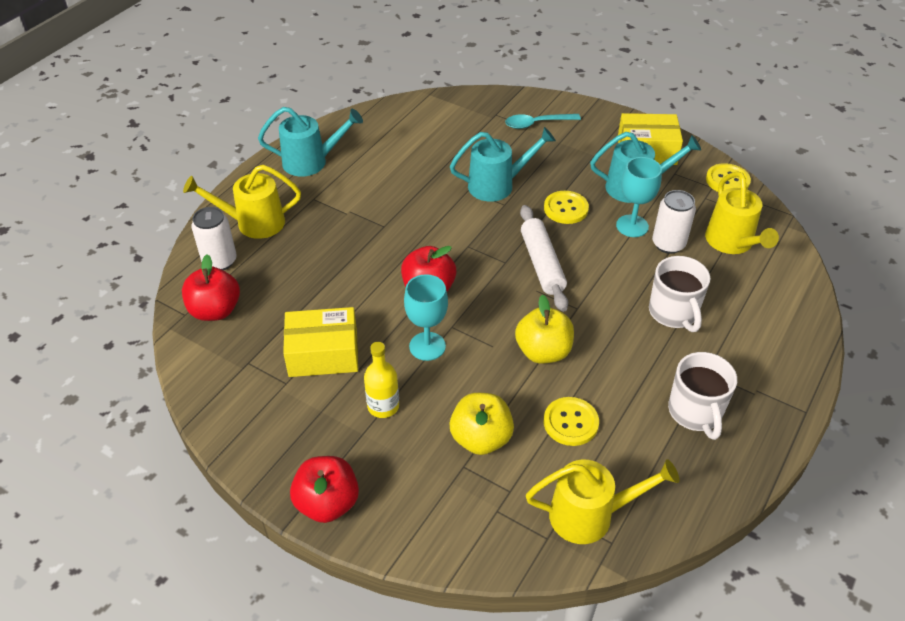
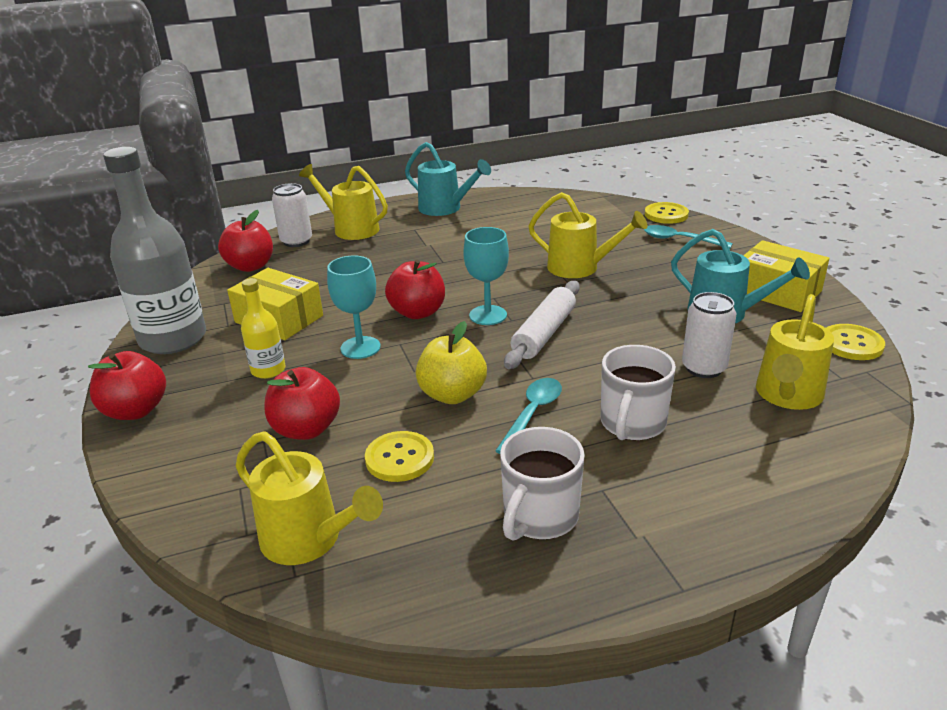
camera: 40 degrees right, 15 degrees down
turquoise watering can [450,127,556,202] -> yellow watering can [528,192,647,278]
yellow apple [450,393,514,455] -> red apple [265,367,340,440]
yellow button [544,191,589,224] -> yellow button moved to [645,202,689,224]
turquoise goblet [616,157,662,237] -> turquoise goblet moved to [463,227,509,325]
none -> grey bottle [103,147,206,354]
none -> turquoise spoon [495,378,562,454]

